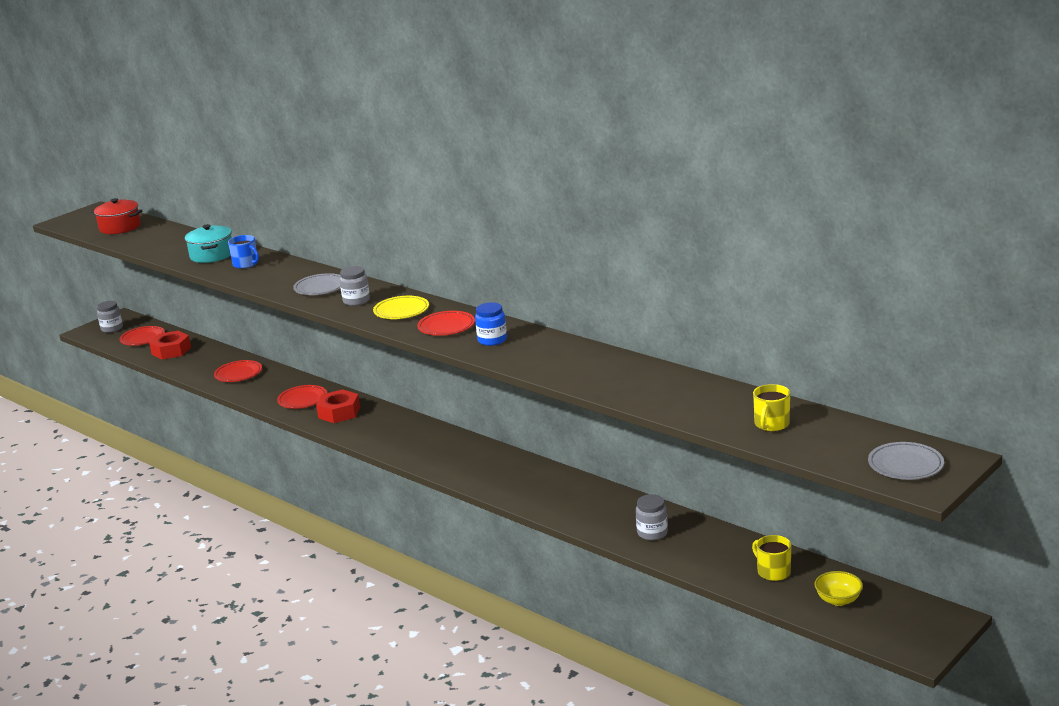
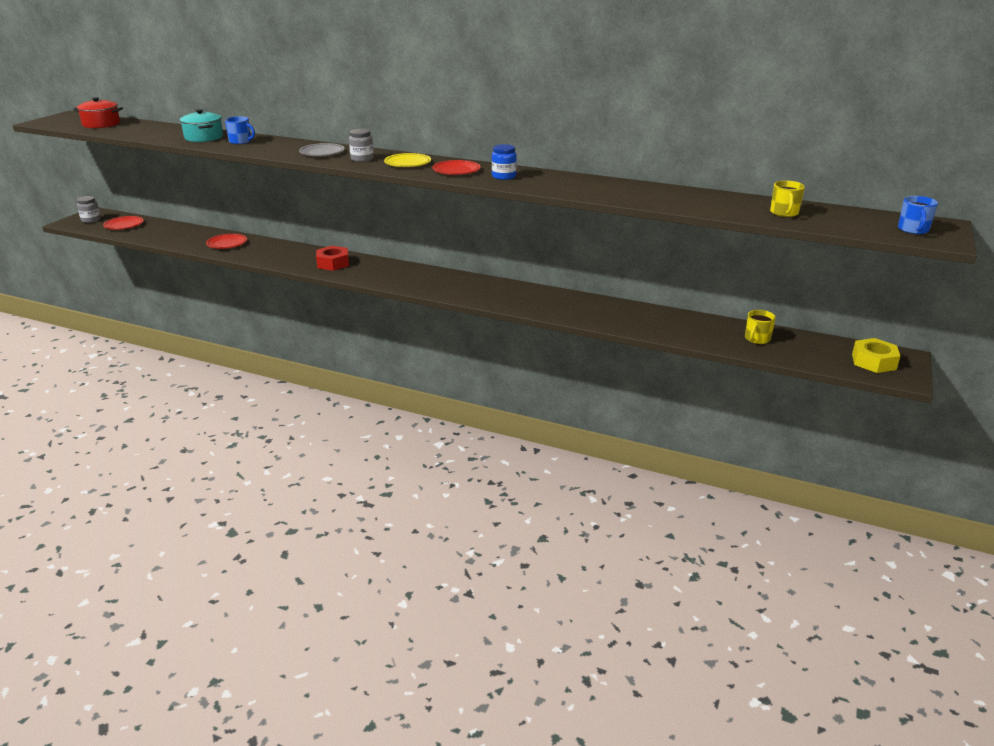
camera: 20 degrees left, 5 degrees up
red nut [149,331,191,359] -> none
red plate [277,385,327,409] -> none
grey jar [636,494,668,540] -> none
yellow mug [752,535,791,581] -> yellow mug turned 90 degrees counterclockwise [745,310,776,344]
yellow bowl [814,571,863,606] -> none
grey plate [868,442,944,480] -> blue mug [898,196,938,234]
none -> yellow nut [852,338,900,373]

